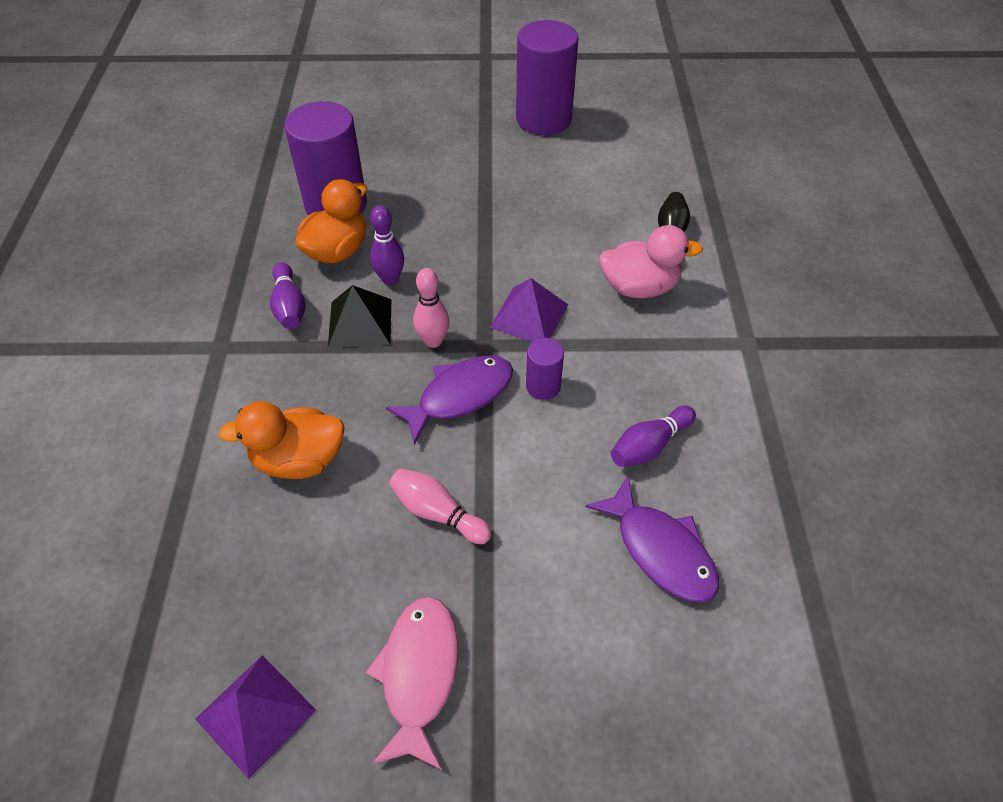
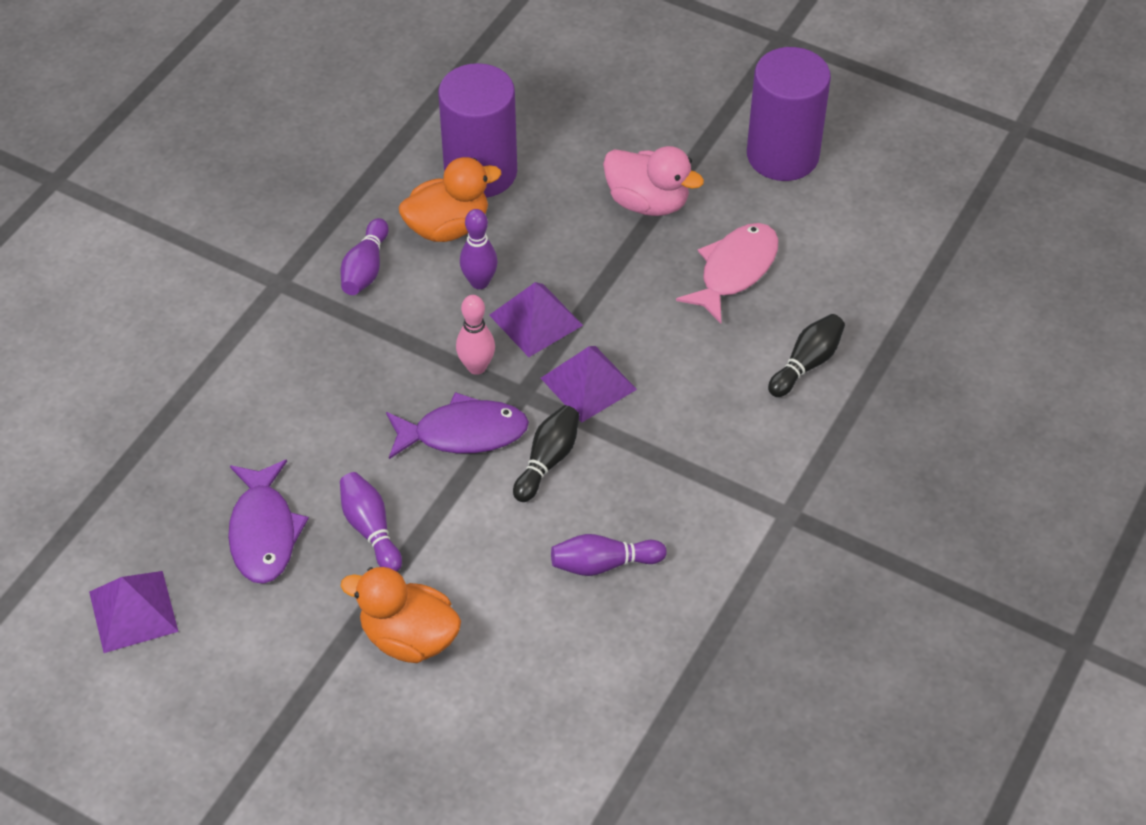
camera: 30 degrees right, 0 degrees up
orange duck [218,401,345,479] -> orange duck moved to [341,567,461,663]
black pyramid [328,285,392,348] -> none
pink fish [365,596,458,770] -> pink fish moved to [676,223,778,324]
pink bowling pin [389,468,492,544] -> purple bowling pin [340,472,402,572]
purple cylinder [526,338,564,400] -> black bowling pin [513,405,580,502]
purple fish [585,476,719,603] -> purple fish moved to [228,460,309,584]
pink duck [599,225,703,298] -> pink duck moved to [603,146,704,216]
none -> purple pyramid [489,282,583,357]

